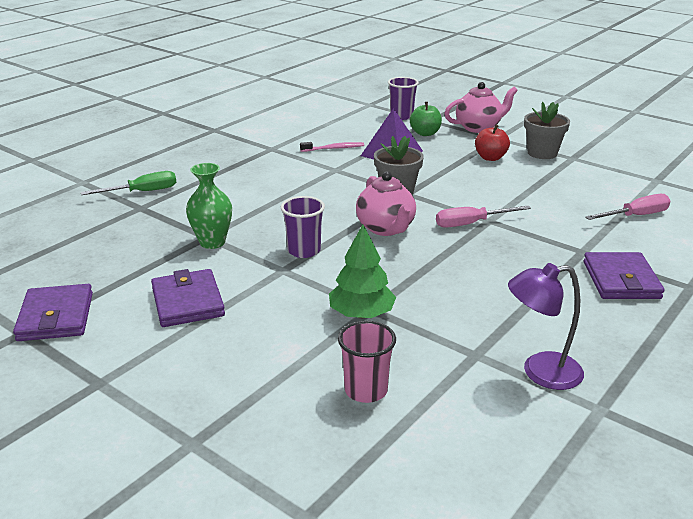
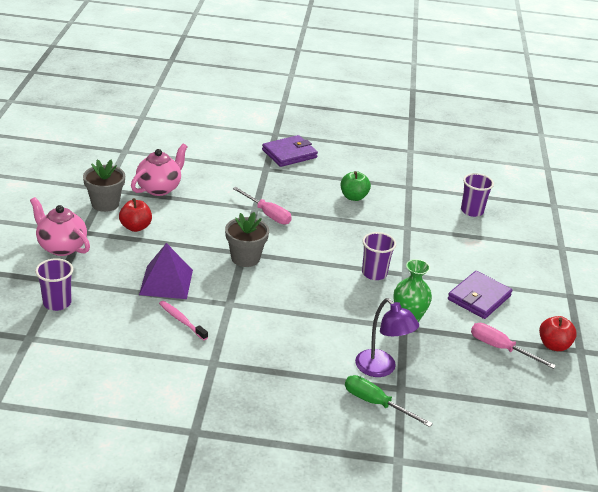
camera: 125 degrees left, 5 degrees up
purple wallet [13,284,93,341] -> red apple [539,316,577,351]
green tree [329,224,396,318] -> none
pink cup [338,321,396,403] -> purple cup [461,173,494,217]
pink teapot [356,171,416,236] -> pink teapot moved to [131,143,188,196]
green apple [410,102,442,136] -> green apple moved to [341,171,371,201]
purple lamp [508,263,584,390] -> purple lamp moved to [355,298,419,377]
pink screwdriver [585,194,671,220] -> pink screwdriver moved to [471,323,556,369]

